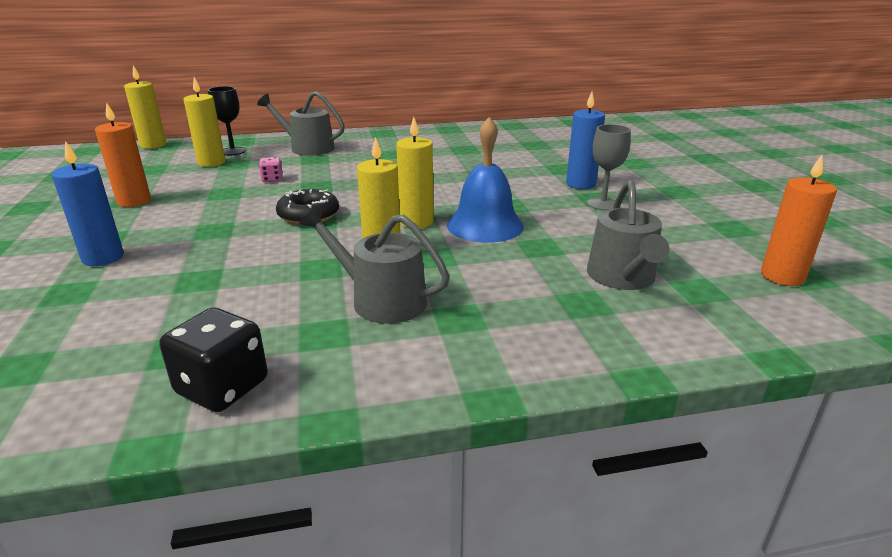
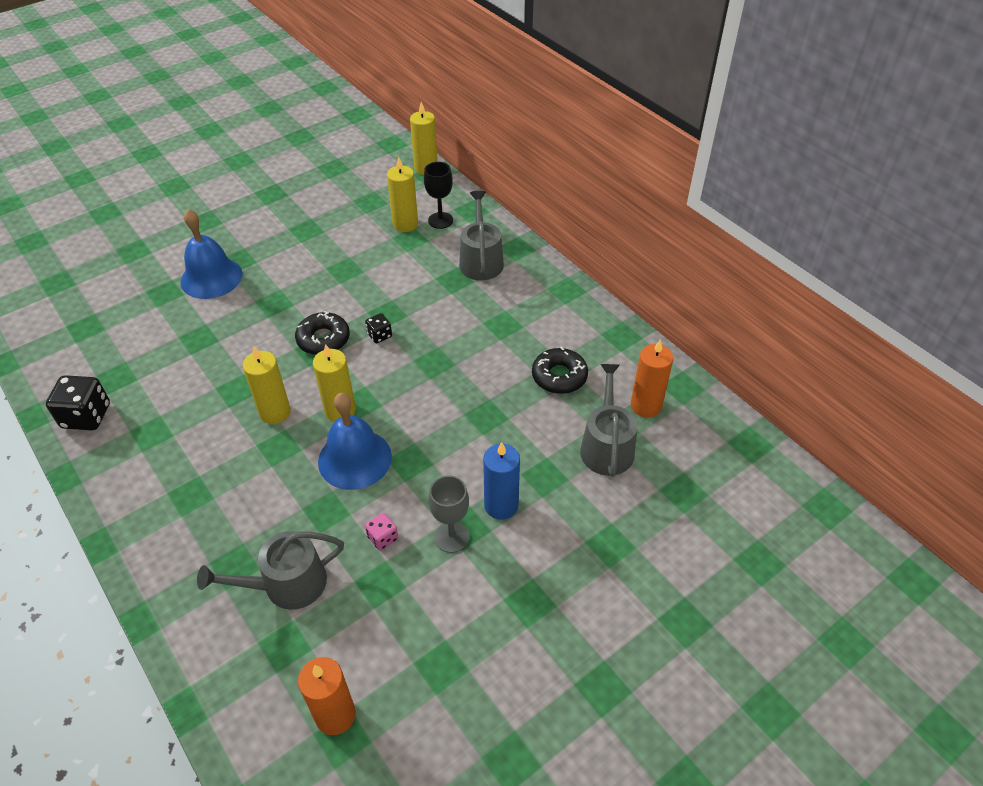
camera: 65 degrees right, 20 degrees up
blue candle [52,141,124,266] -> blue bell [181,209,243,299]
orange candle [95,102,151,207] -> orange candle moved to [631,339,673,418]
pink dice [259,157,283,182] -> pink dice moved to [365,513,398,550]
grey watering can [299,206,450,324] -> grey watering can moved to [580,364,637,477]
none -> black dice [365,313,392,343]
none -> black donut [532,347,588,394]

